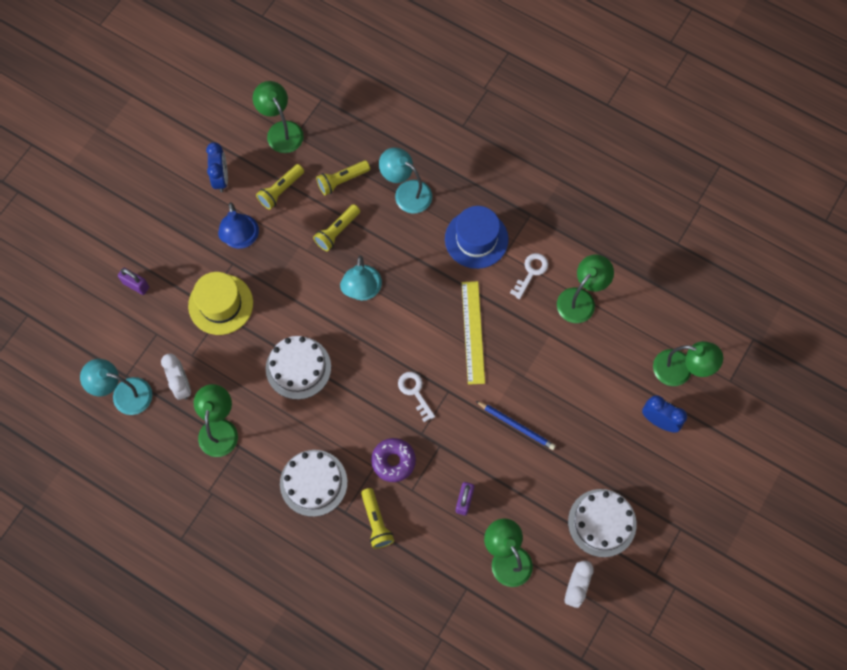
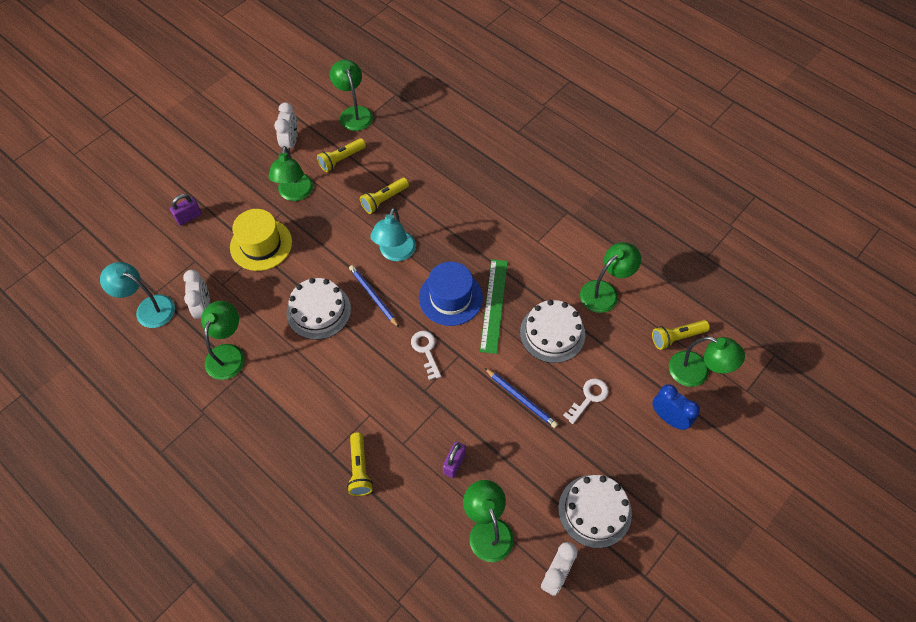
camera: 10 degrees right, 10 degrees down
purple padlock [118,268,149,295] -> purple padlock turned 75 degrees counterclockwise [170,194,202,226]
blue clock [206,142,228,192] -> white clock [274,102,298,152]
blue lamp [218,202,259,249] -> green lamp [268,146,313,201]
white cake [280,450,347,517] -> white cake moved to [520,300,585,363]
yellow flashlight [316,160,370,195] -> yellow flashlight moved to [652,320,710,350]
purple donut [371,438,416,482] -> none
turquoise lamp [379,147,432,214] -> none
blue hat [445,206,509,269] -> blue hat moved to [419,262,483,326]
yellow ruler [462,281,485,385] -> green ruler [480,259,508,354]
white key [510,253,548,299] -> white key moved to [563,378,609,424]
none -> blue pencil [349,265,399,328]

